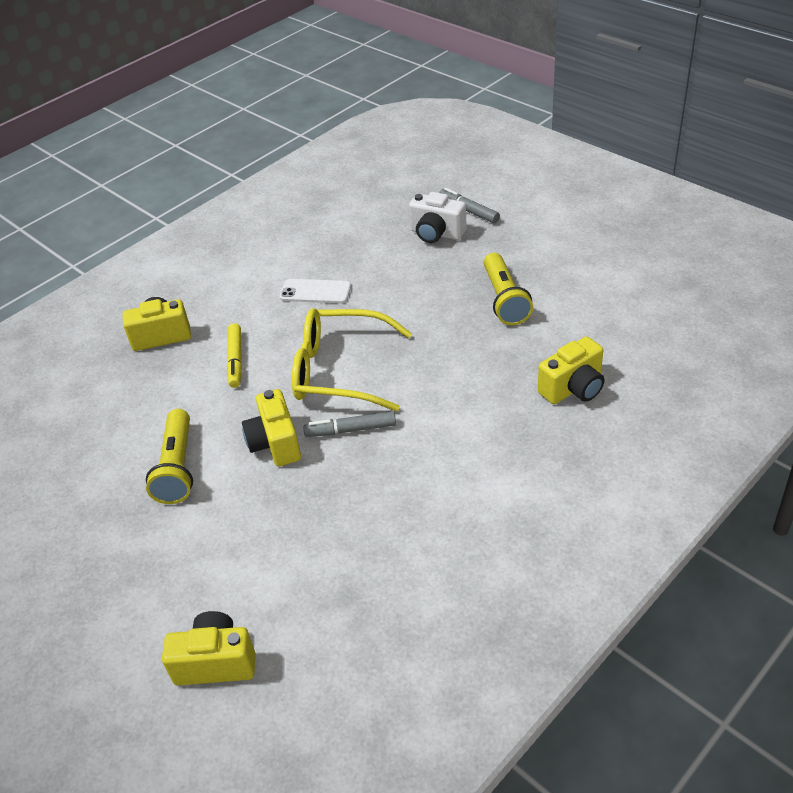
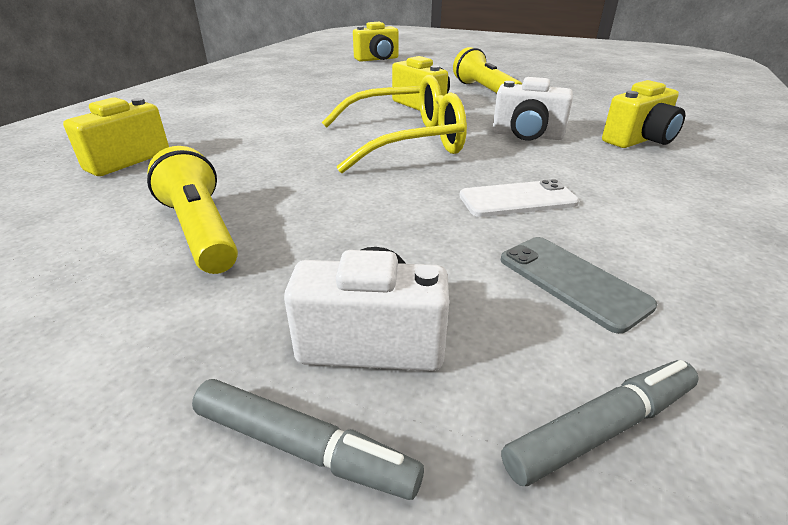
camera: 155 degrees right, 10 degrees down
yellow marker [227,323,242,388] -> white camera [493,77,573,140]
grey marker [303,411,396,437] -> grey marker moved to [501,360,699,486]
none -> grey phone [501,237,657,334]

